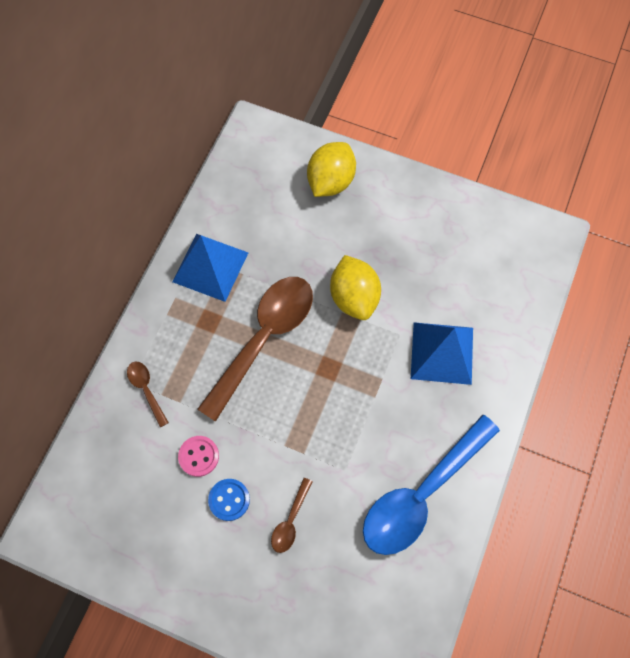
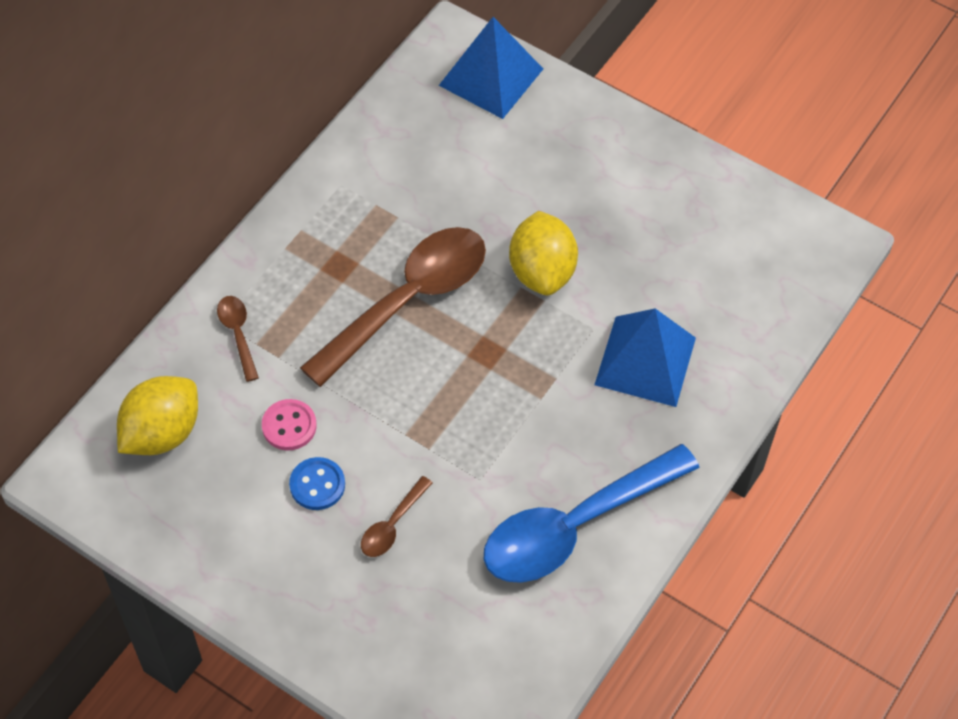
camera: 10 degrees right, 10 degrees down
blue pyramid [172,234,248,302] -> blue pyramid moved to [439,17,543,119]
yellow lemon [307,142,356,197] -> yellow lemon moved to [117,376,198,455]

